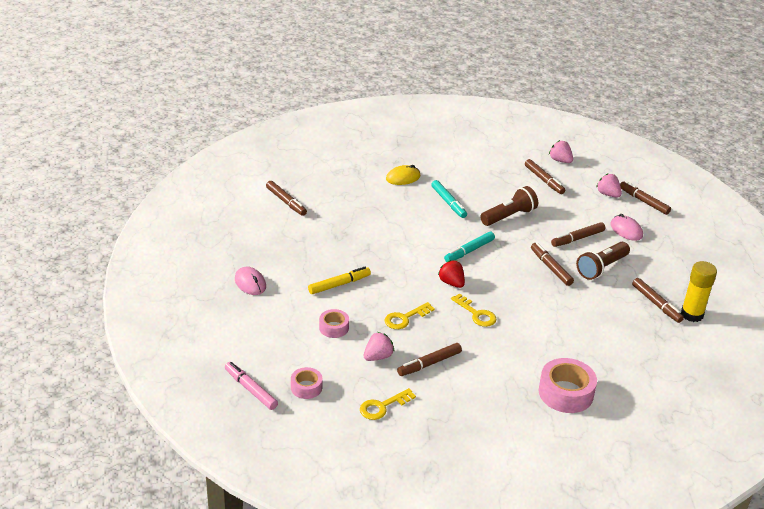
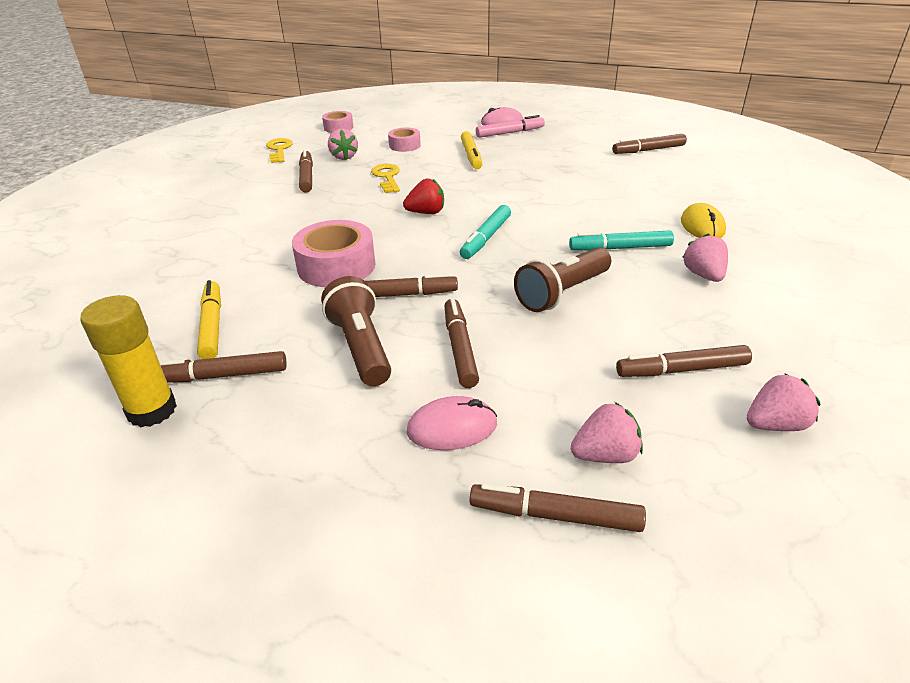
camera: 115 degrees right, 0 degrees up
pink marker [225,362,278,410] -> pink marker moved to [476,115,545,138]
turquoise marker [444,232,495,262] -> turquoise marker turned 135 degrees counterclockwise [460,205,511,259]
yellow key [451,293,496,327] -> none
brown flashlight [480,186,538,226] -> brown flashlight turned 60 degrees clockwise [514,248,611,312]
pink tape [539,358,597,413] -> pink tape moved to [292,220,375,287]
brown marker [620,181,671,215] -> brown marker turned 150 degrees counterclockwise [470,483,646,532]
none -> yellow marker [197,280,221,359]
none -> pink strawberry [682,233,728,282]

